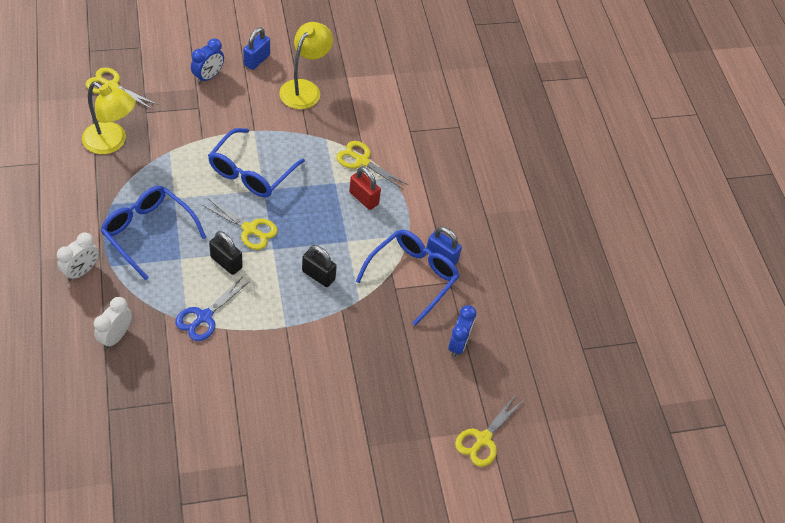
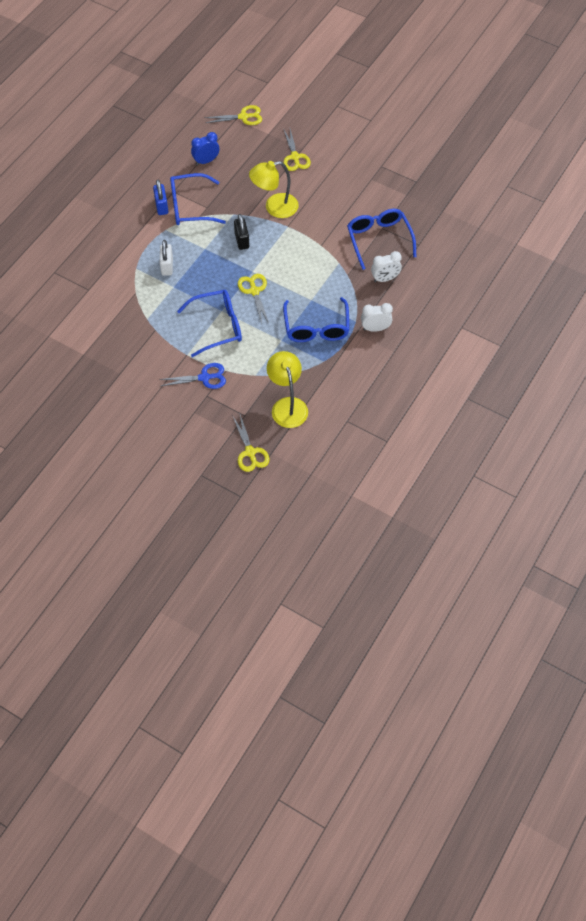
camera: 130 degrees left, 5 degrees up
blue scissors [175,277,250,341] -> blue scissors moved to [159,363,226,389]
blue clock [191,38,224,84] -> none
black padlock [209,231,243,275] -> none
blue padlock [243,27,270,70] -> none
yellow lamp [279,22,333,109] -> yellow lamp moved to [249,161,299,218]
yellow scissors [336,141,408,190] -> yellow scissors moved to [283,128,311,171]
red padlock [349,167,381,210] -> white padlock [160,240,173,276]
none -> blue glasses [347,209,416,270]

